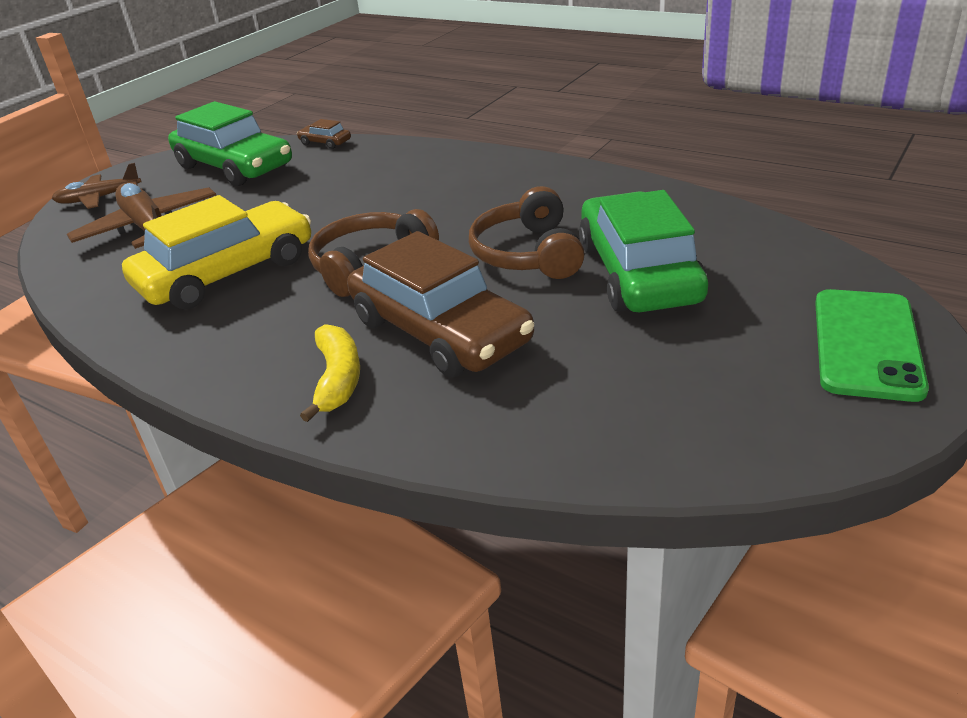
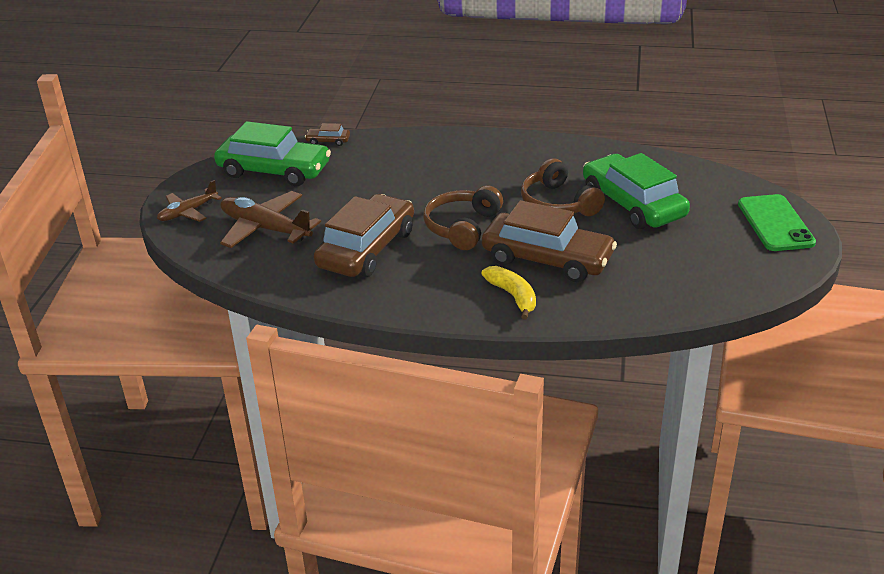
camera: 25 degrees left, 0 degrees up
yellow car [122,195,311,309] -> brown car [314,194,414,277]

